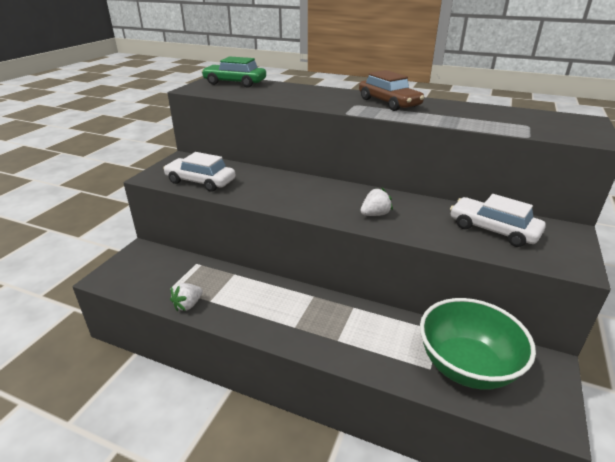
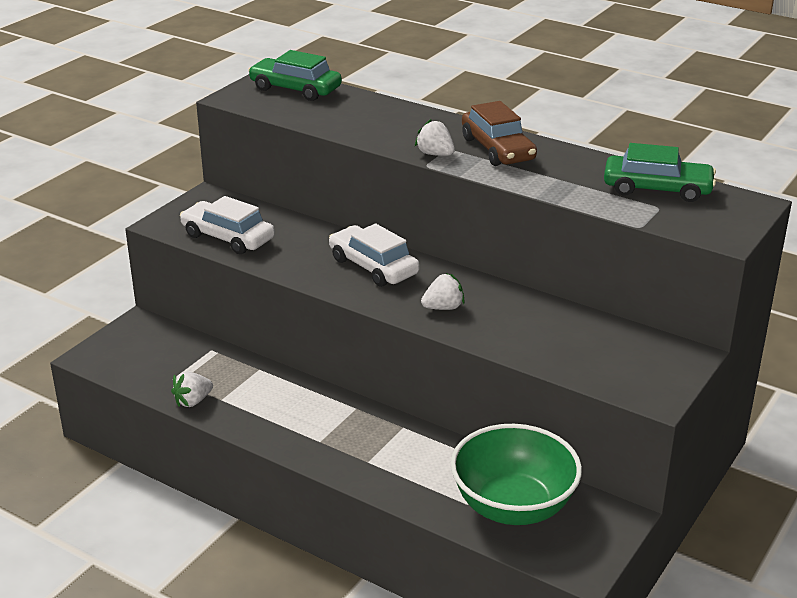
camera: 10 degrees right, 0 degrees up
white car [450,194,546,247] -> white car moved to [329,223,420,287]
none -> white strawberry [415,119,455,156]
none -> green car [604,143,716,202]

